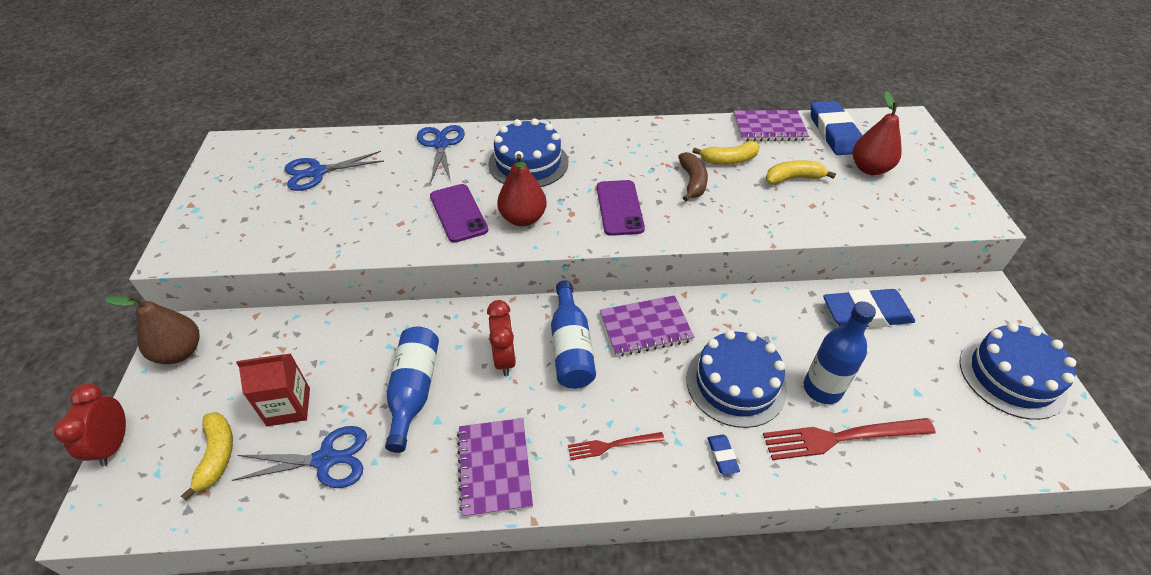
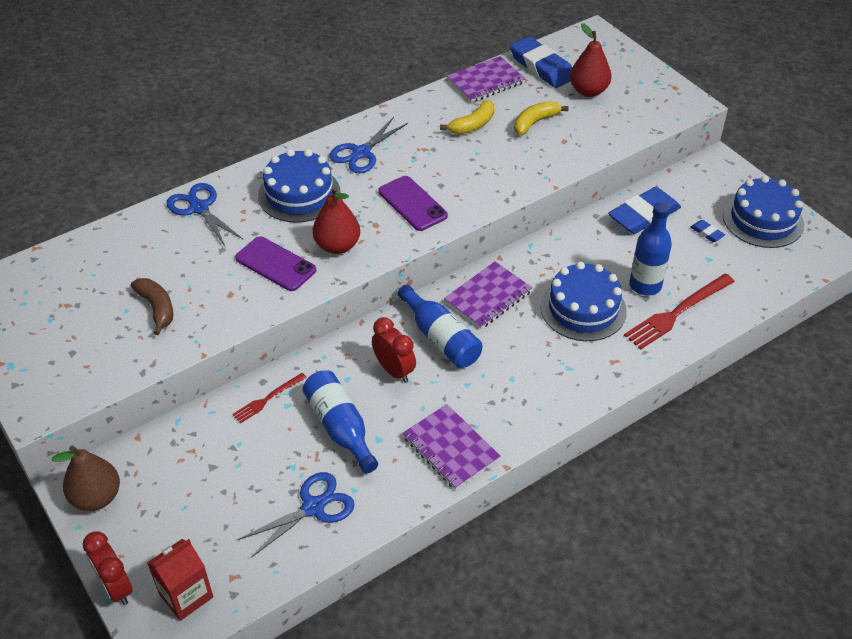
camera: 30 degrees left, 0 degrees up
yellow banana [181,412,233,501] -> none
red carton [236,353,310,427] -> red carton moved to [147,539,213,621]
blue scissors [285,151,384,191] -> blue scissors moved to [329,117,408,174]
red fork [568,432,665,460] -> red fork moved to [232,373,307,423]
brown banana [678,152,708,201] -> brown banana moved to [131,278,173,335]
blue eraser [707,435,740,475] -> blue eraser moved to [691,220,725,242]

